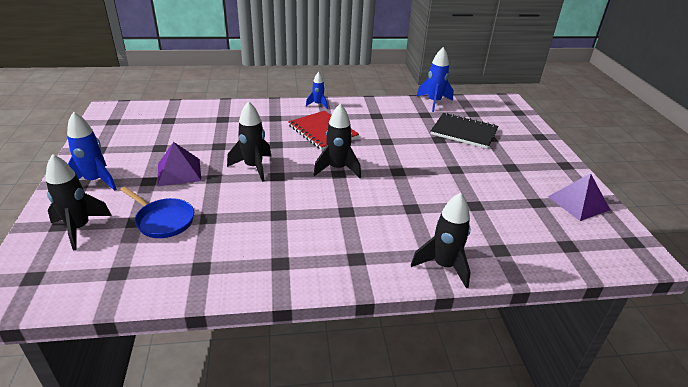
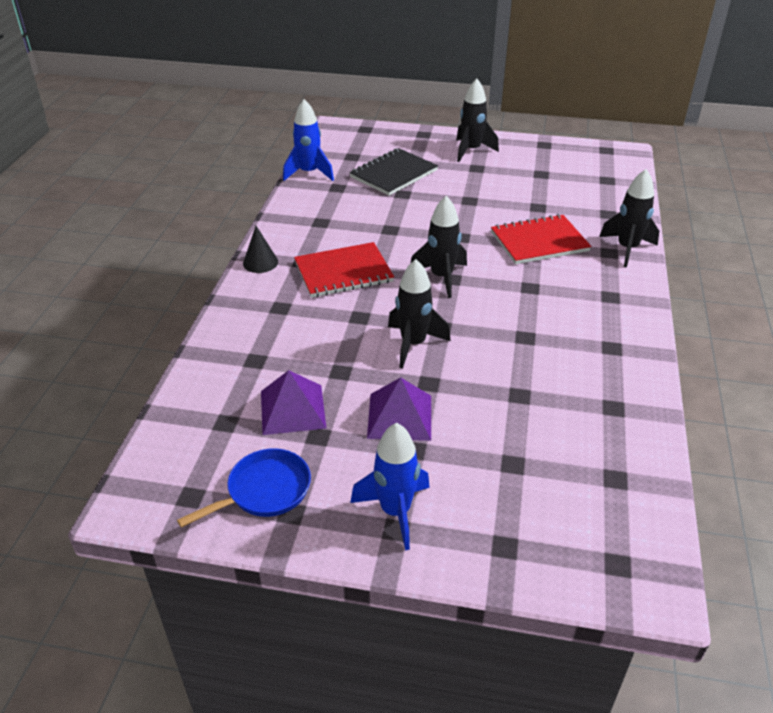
camera: 70 degrees left, 5 degrees up
black rocket [46,154,112,250] -> black rocket moved to [456,79,499,162]
blue pan [120,187,194,238] -> blue pan moved to [177,448,311,528]
blue rocket [306,72,328,109] -> black cone [243,226,278,273]
purple pyramid [548,173,610,221] -> purple pyramid moved to [261,370,327,435]
none -> red notebook [491,214,591,264]

